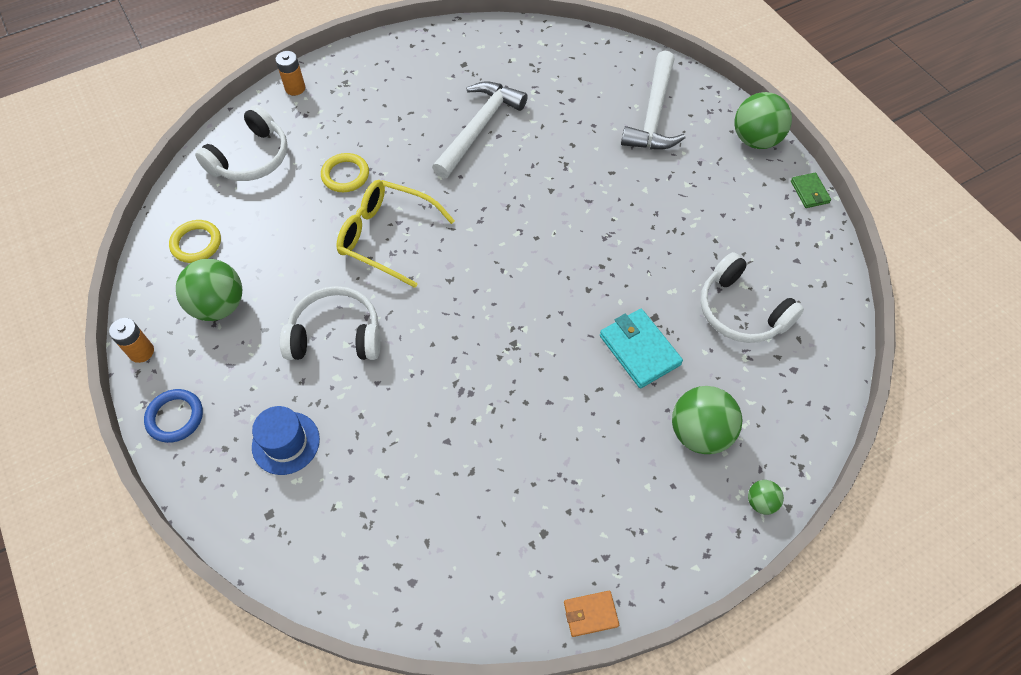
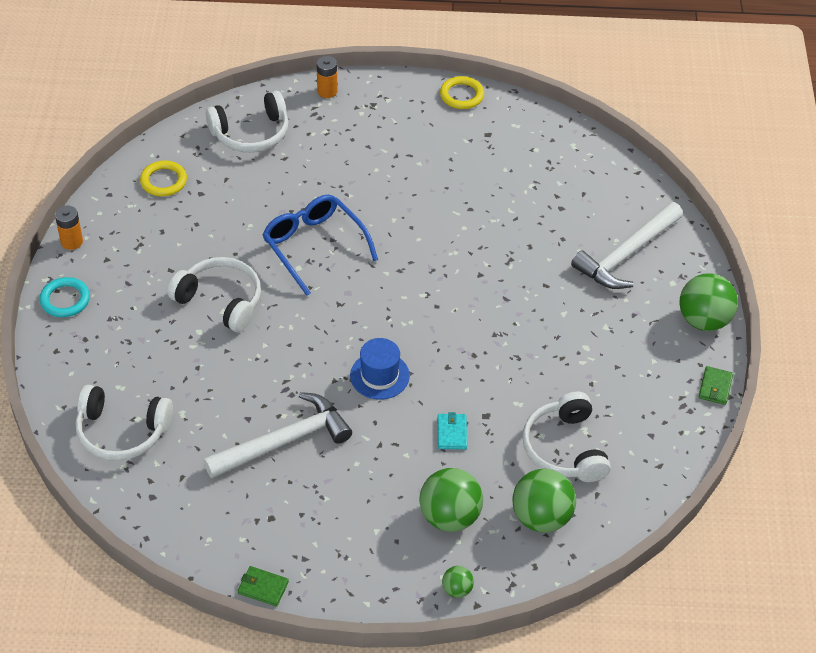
camera: 30 degrees right, 10 degrees down
blue ring [144,389,203,443] -> turquoise ring [40,277,90,317]
green ball [176,259,242,321] -> green ball moved to [513,469,576,533]
blue hat [252,406,320,475] -> blue hat moved to [350,338,410,400]
yellow ring [321,153,369,192] -> yellow ring moved to [440,76,484,109]
yellow glasses [336,180,455,288] -> blue glasses [262,195,378,296]
white hammer [432,81,528,178] -> white hammer moved to [203,392,352,478]
orange wallet [564,591,619,637] -> green wallet [238,566,289,607]
turquoise wallet [600,309,683,388] -> turquoise wallet [438,412,467,449], size x0.58
none -> white headphones [76,385,173,461]

